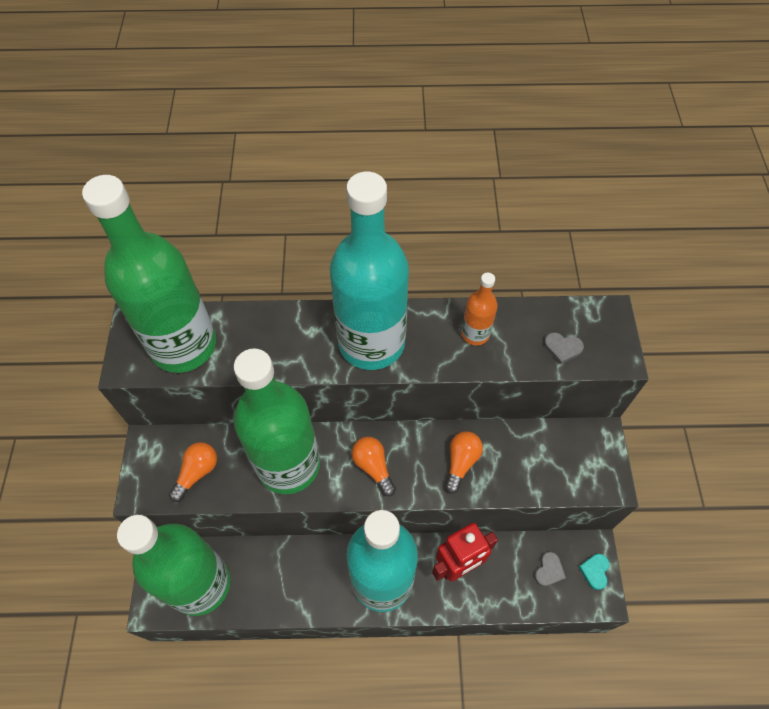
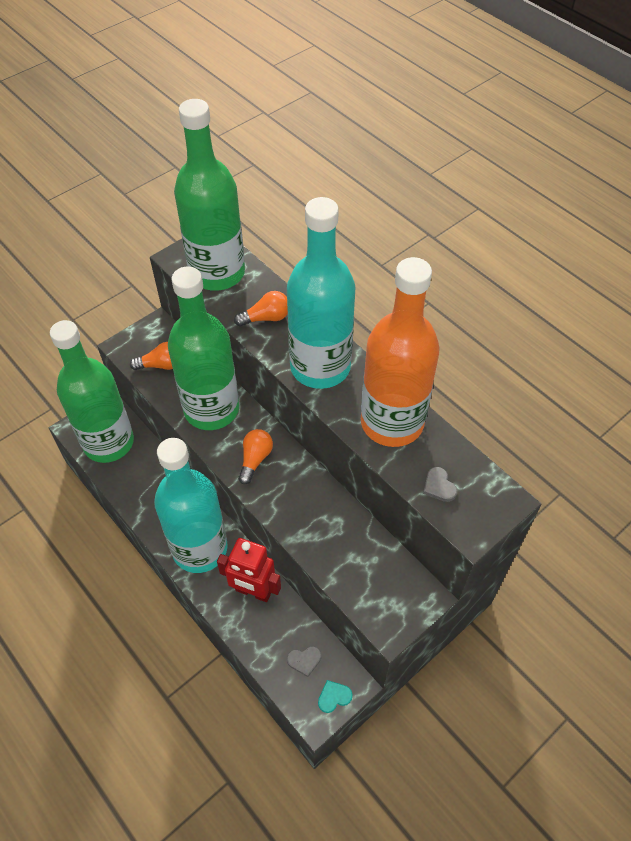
camera: 50 degrees right, 5 degrees down
orange light bulb [445,431,483,494] -> orange light bulb moved to [234,291,288,327]
orange bottle [461,273,498,345] -> orange bottle [361,257,440,447], size x2.31

